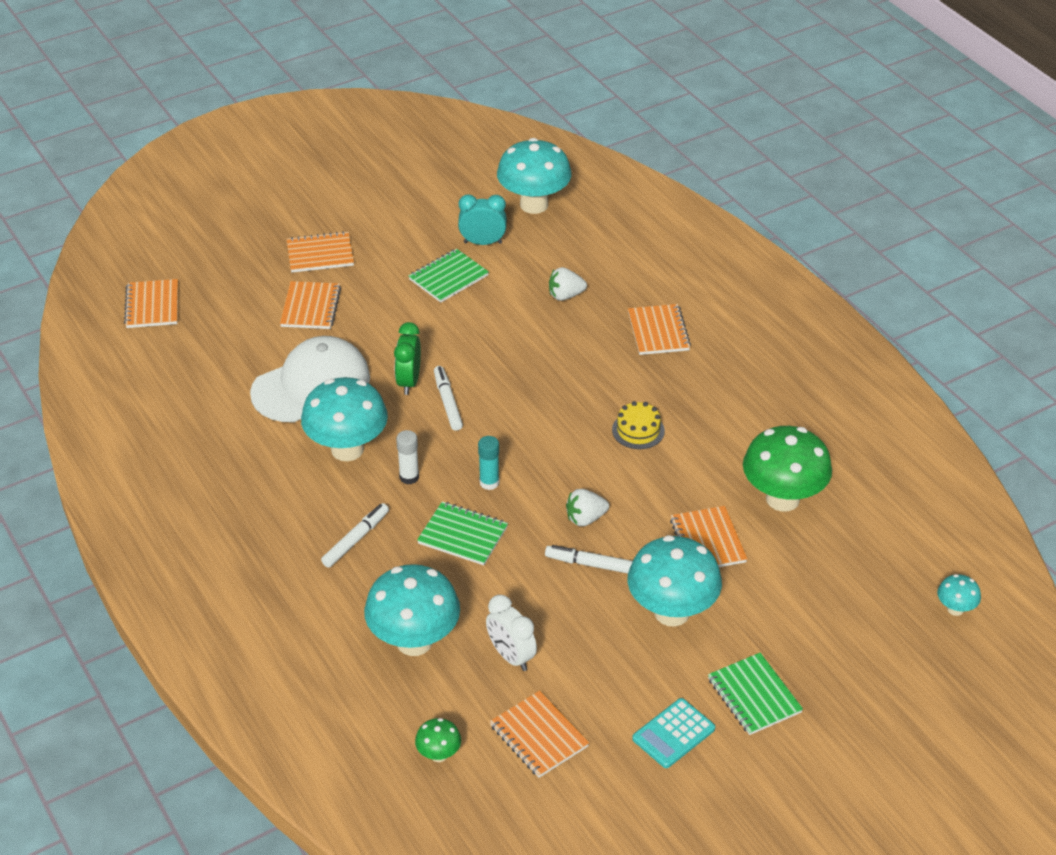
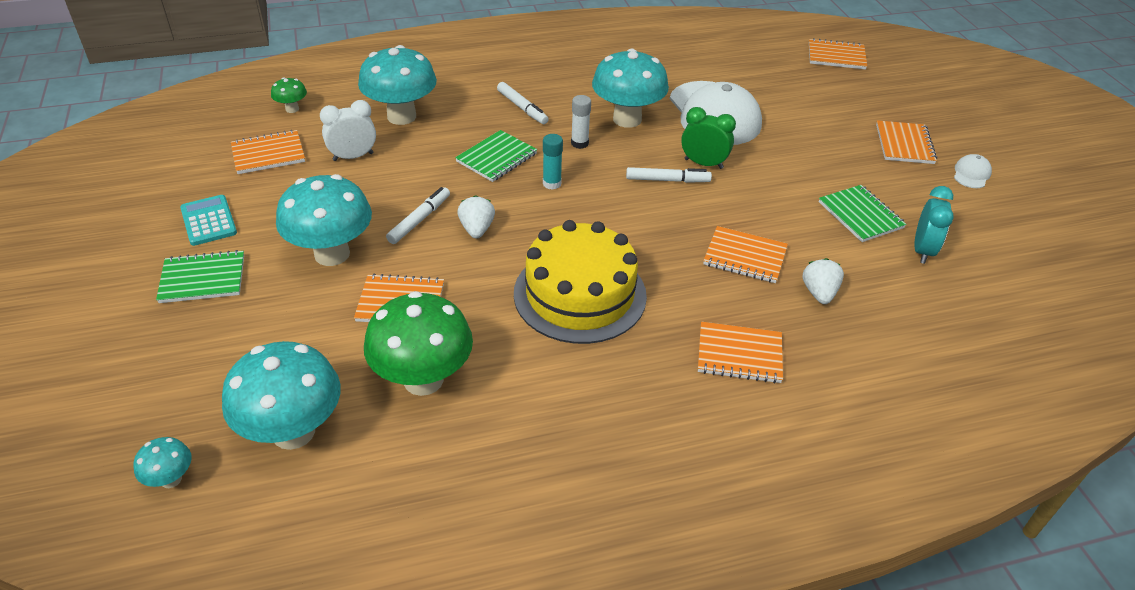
camera: 105 degrees right, 0 degrees up
orange notebook [280,281,341,329] -> orange notebook moved to [703,226,788,283]
turquoise mushroom [497,138,572,214] -> turquoise mushroom moved to [222,341,341,450]
yellow cake [612,401,665,449] -> yellow cake [514,220,647,344], size x2.28
none -> white cap [954,154,992,188]

